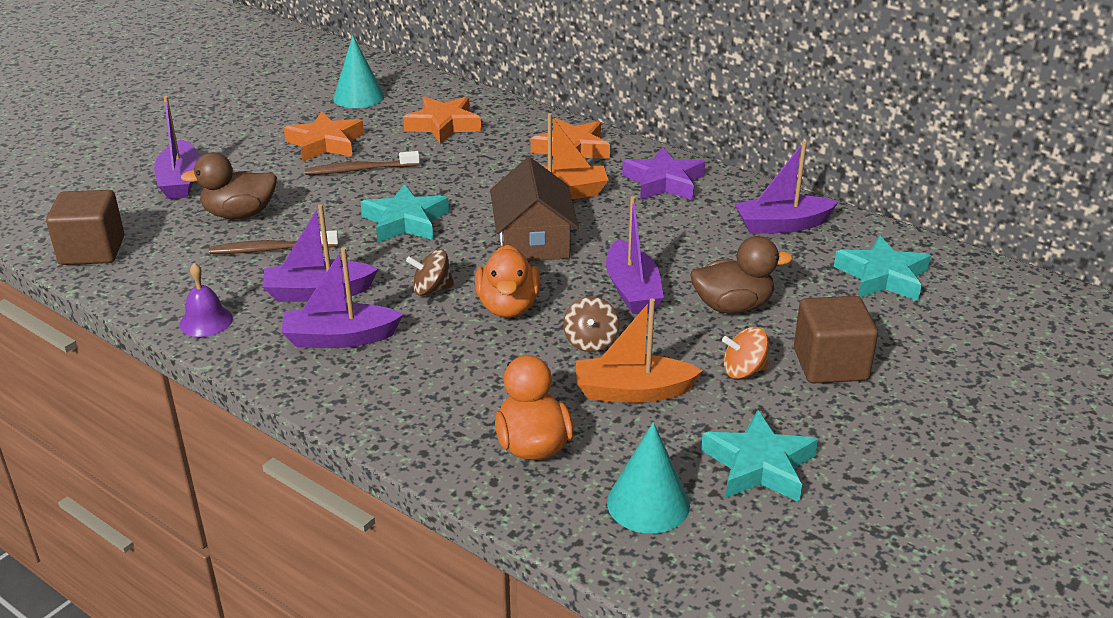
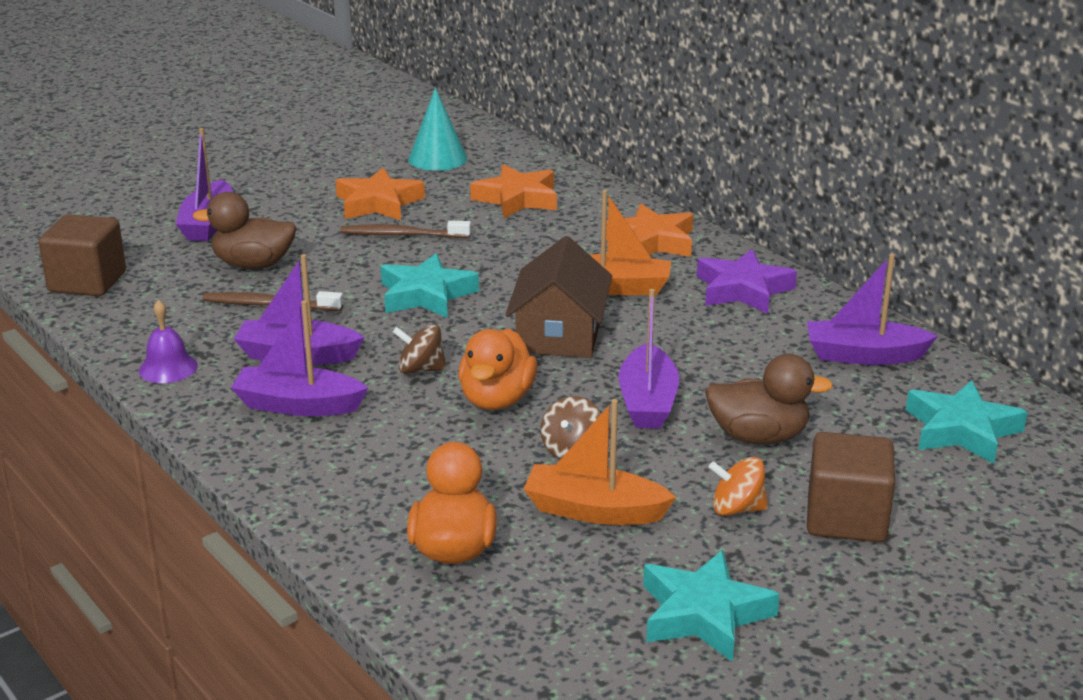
camera: 15 degrees right, 5 degrees down
turquoise cone [607,422,690,534] -> none

